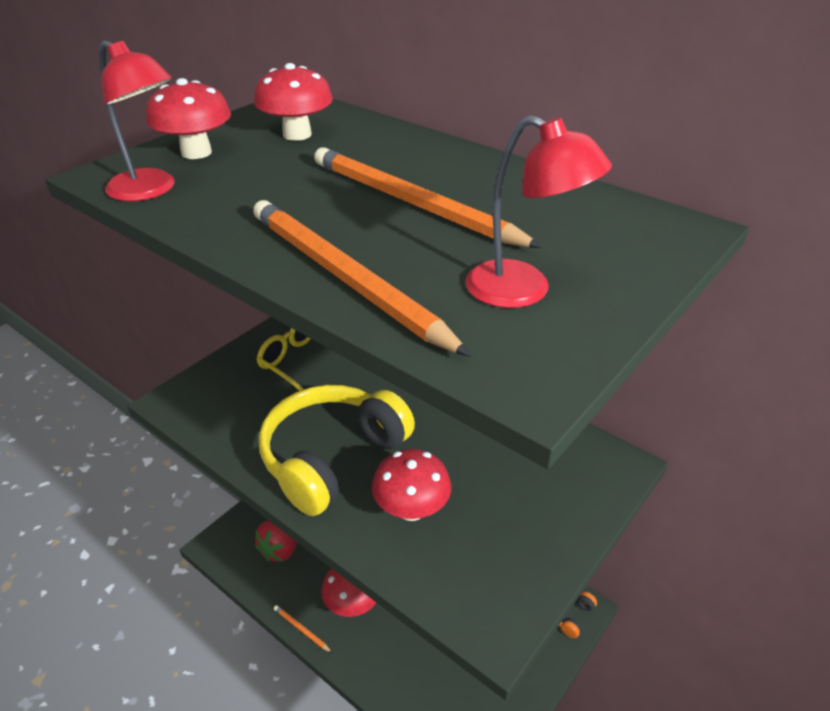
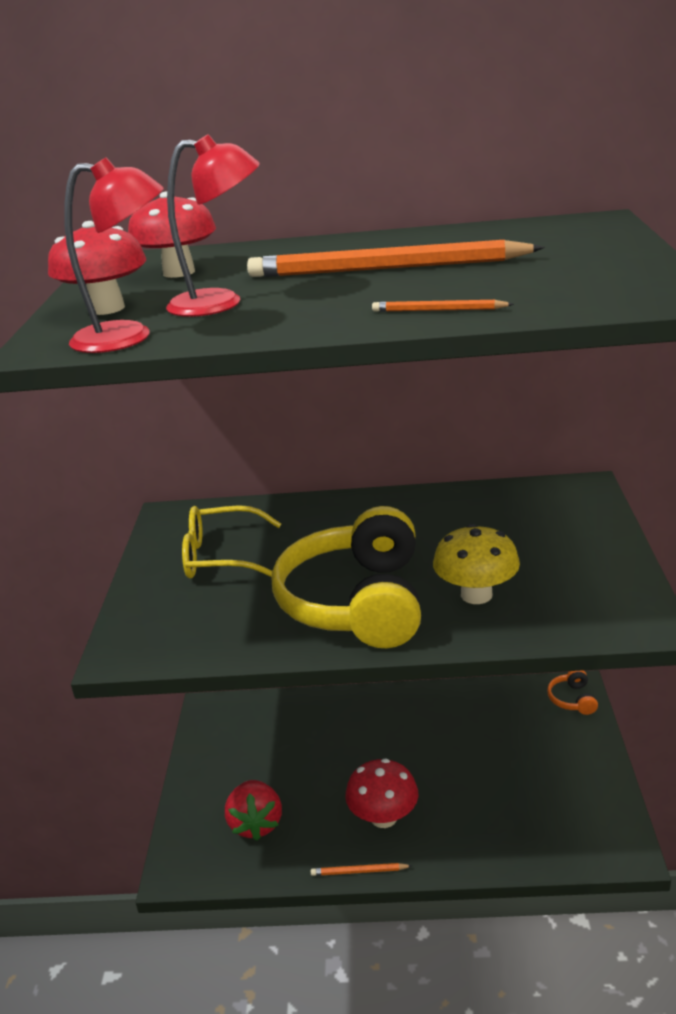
camera: 35 degrees left, 10 degrees down
orange pencil [253,200,471,357] -> orange pencil [372,300,514,312], size x0.42
red mushroom [372,449,451,521] -> yellow mushroom [433,524,520,604]
red lamp [465,115,612,308] -> red lamp moved to [166,134,260,317]

